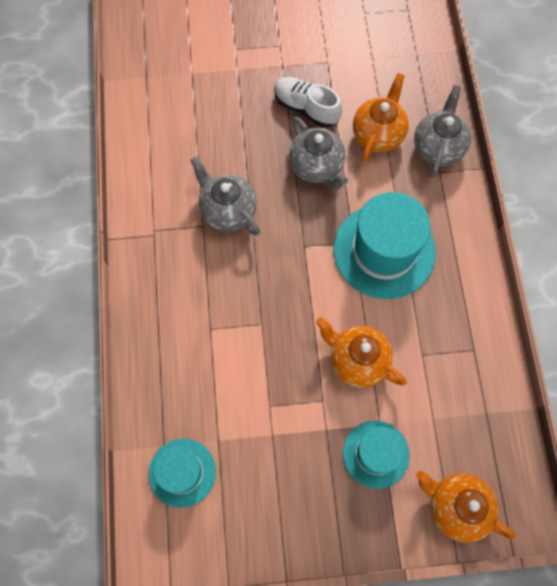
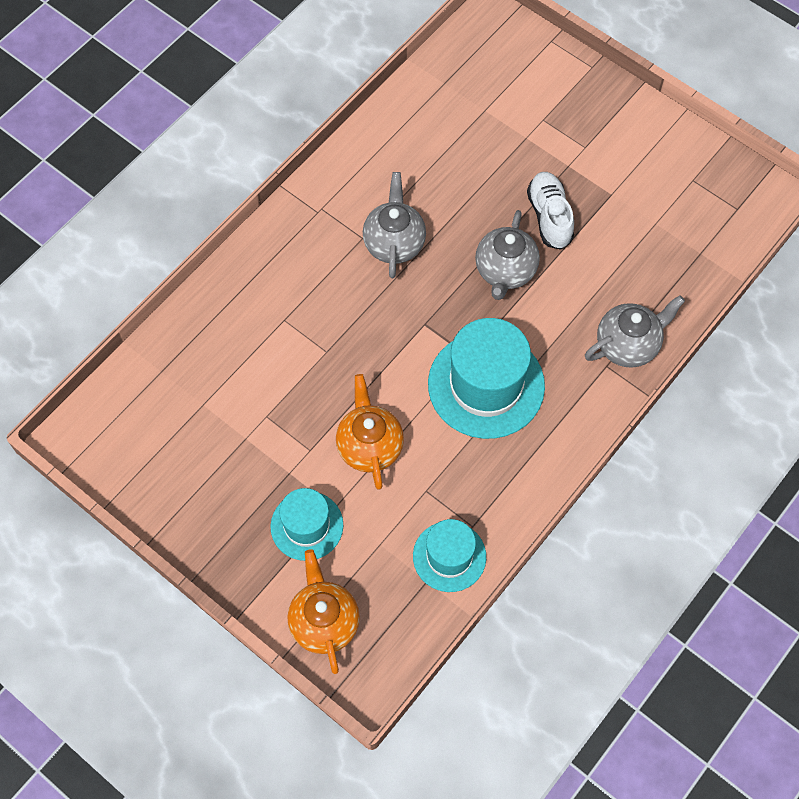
camera: 45 degrees right, 5 degrees down
turquoise hat [148,439,216,508] -> turquoise hat moved to [413,519,486,592]
orange teapot [353,73,409,162] -> none

